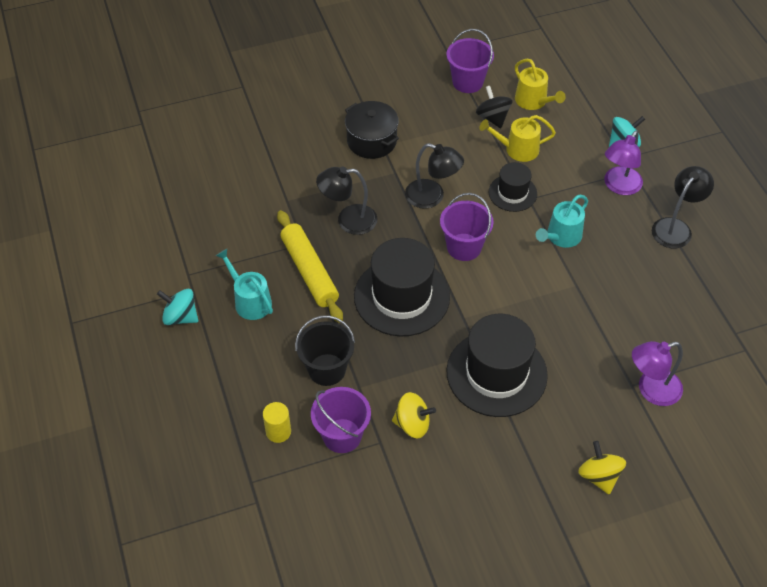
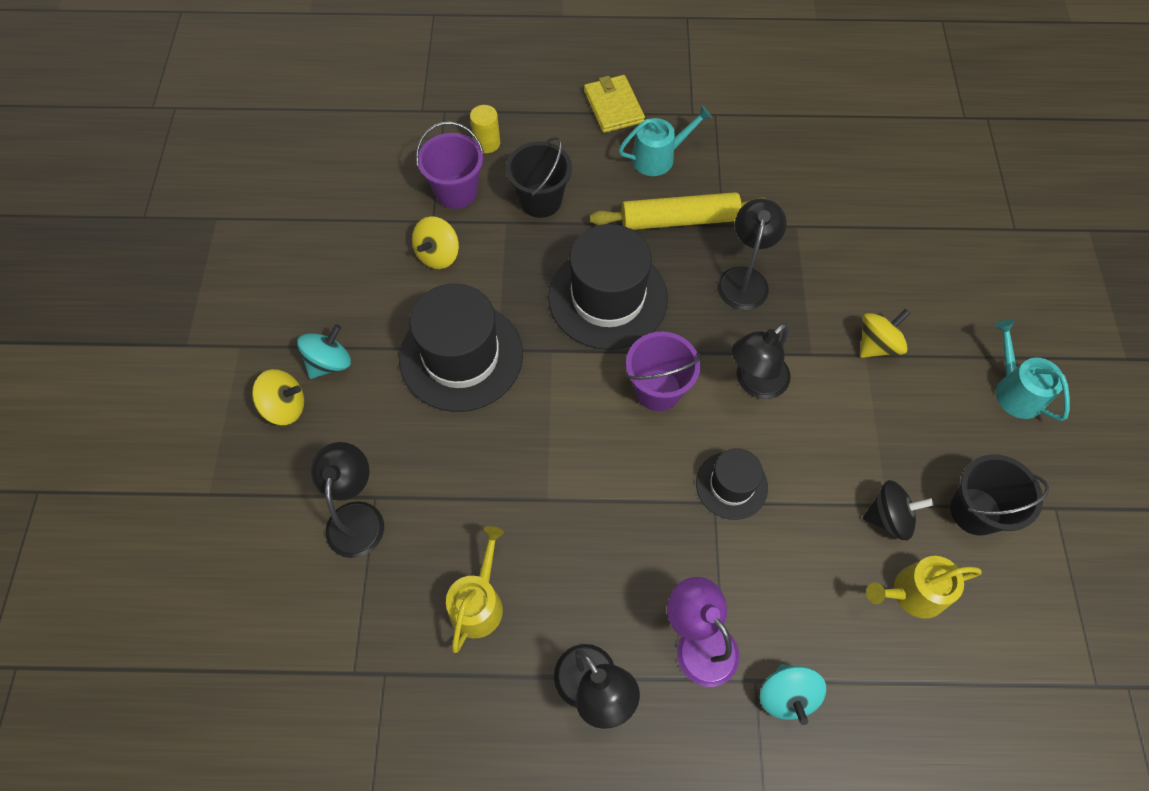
camera: 110 degrees right, 10 degrees up
turquoise spinning top [157,289,198,325] -> turquoise spinning top moved to [297,324,351,379]
black pot [345,101,399,159] -> yellow spinning top [860,309,910,358]
purple bucket [446,29,494,93] -> black bucket [950,454,1049,536]
yellow watering can [479,115,556,162] -> yellow watering can moved to [446,526,504,653]
turquoise watering can [536,195,588,248] -> turquoise watering can moved to [995,320,1070,421]
purple lamp [632,341,683,406] -> black lamp [311,442,384,558]
none -> yellow wallet [584,75,645,133]

